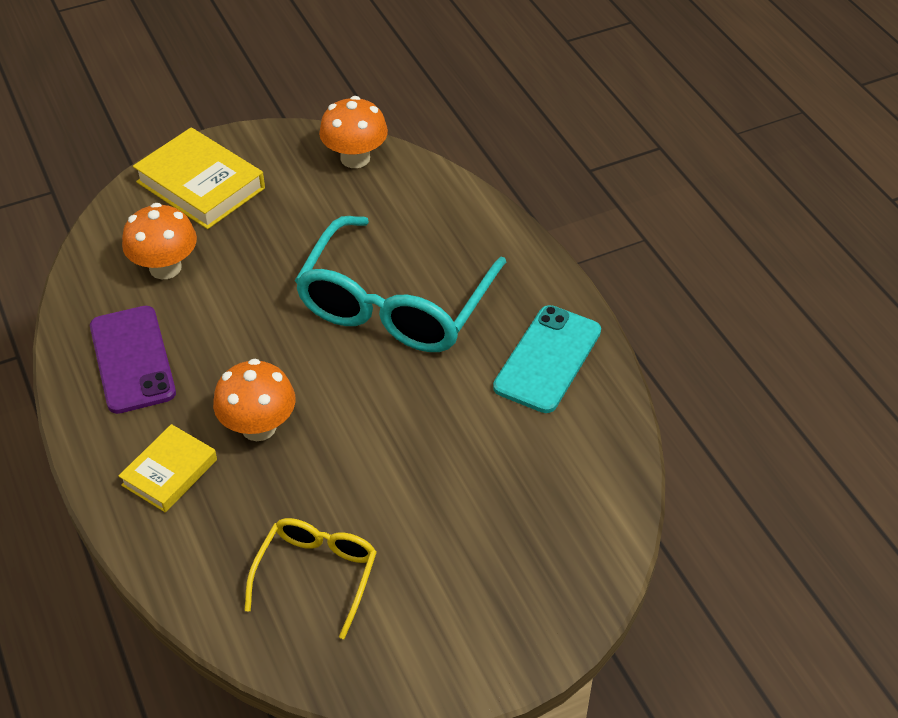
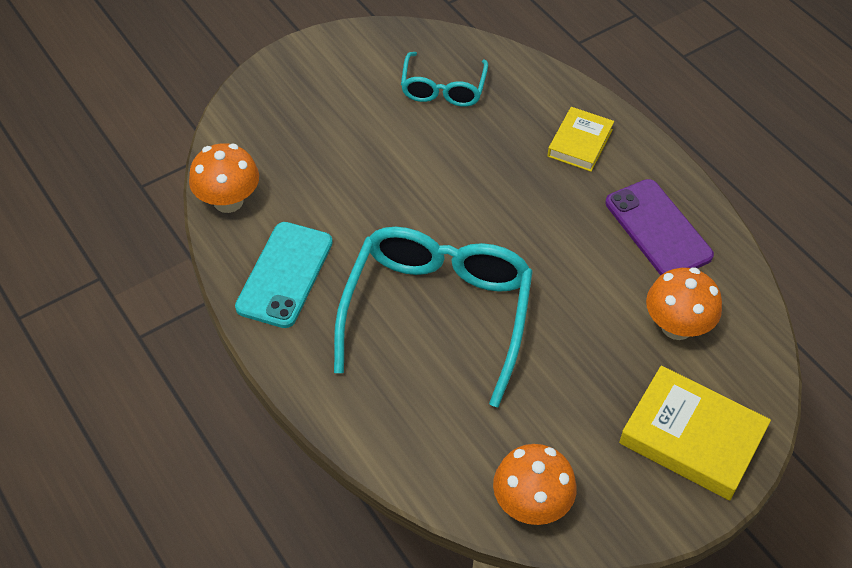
camera: 170 degrees right, 5 degrees up
orange mushroom [213,359,296,441] -> orange mushroom moved to [189,143,259,213]
yellow glasses [244,518,377,639] -> turquoise glasses [401,52,488,107]

